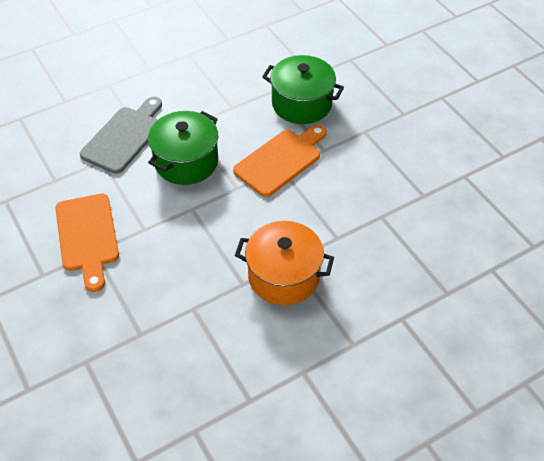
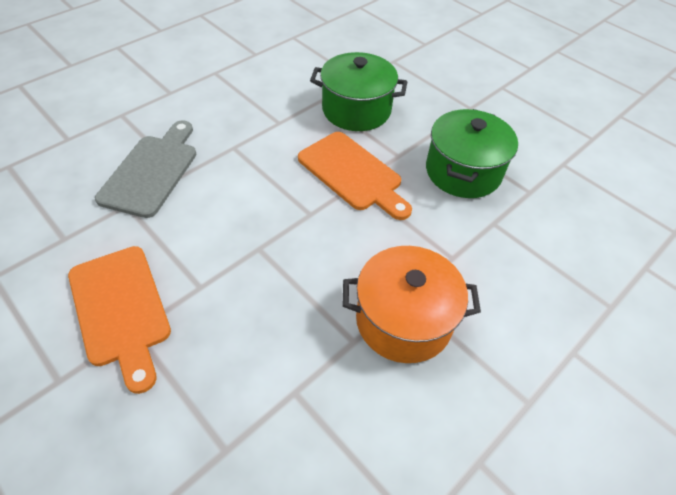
camera: 15 degrees left, 0 degrees up
green pot [148,111,218,185] -> green pot moved to [426,109,518,198]
orange cutting board [233,125,327,197] -> orange cutting board turned 105 degrees clockwise [298,132,412,220]

